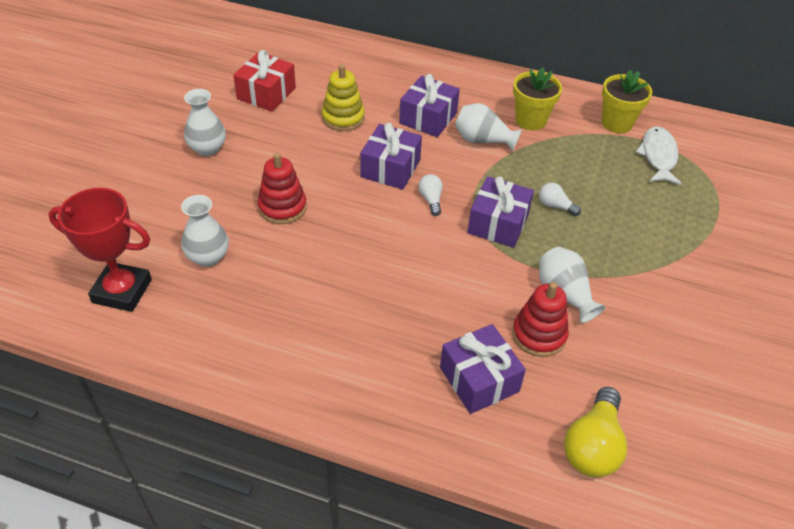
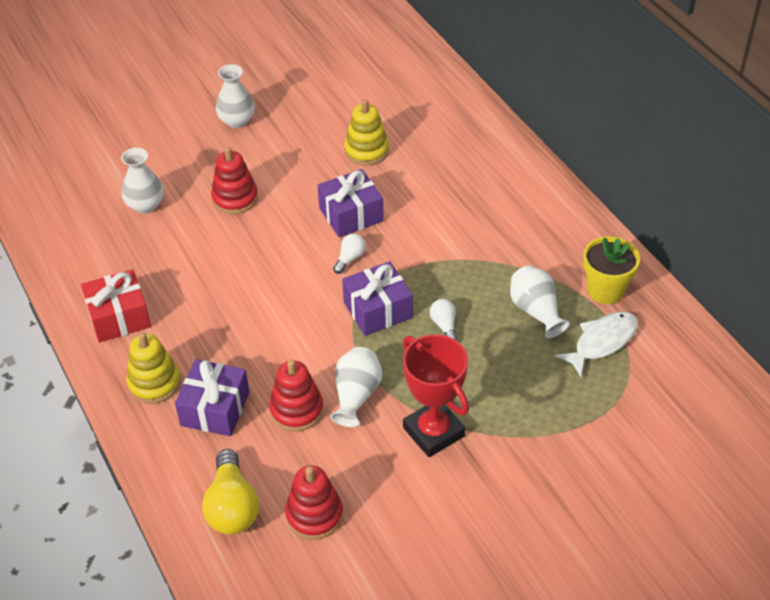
camera: 45 degrees right, 0 degrees up
red trophy [48,188,152,312] -> red trophy moved to [403,334,469,457]
red gift [233,50,296,112] -> red gift moved to [81,269,151,342]
purple gift [399,74,460,137] -> none
white vase [455,103,522,152] -> white vase moved to [510,265,570,338]
yellow flower pot [513,67,562,130] -> none
yellow light bulb [564,387,627,478] -> yellow light bulb turned 75 degrees counterclockwise [202,449,259,535]
none -> yellow stacking toy [126,332,181,404]
none -> red stacking toy [285,465,343,540]

